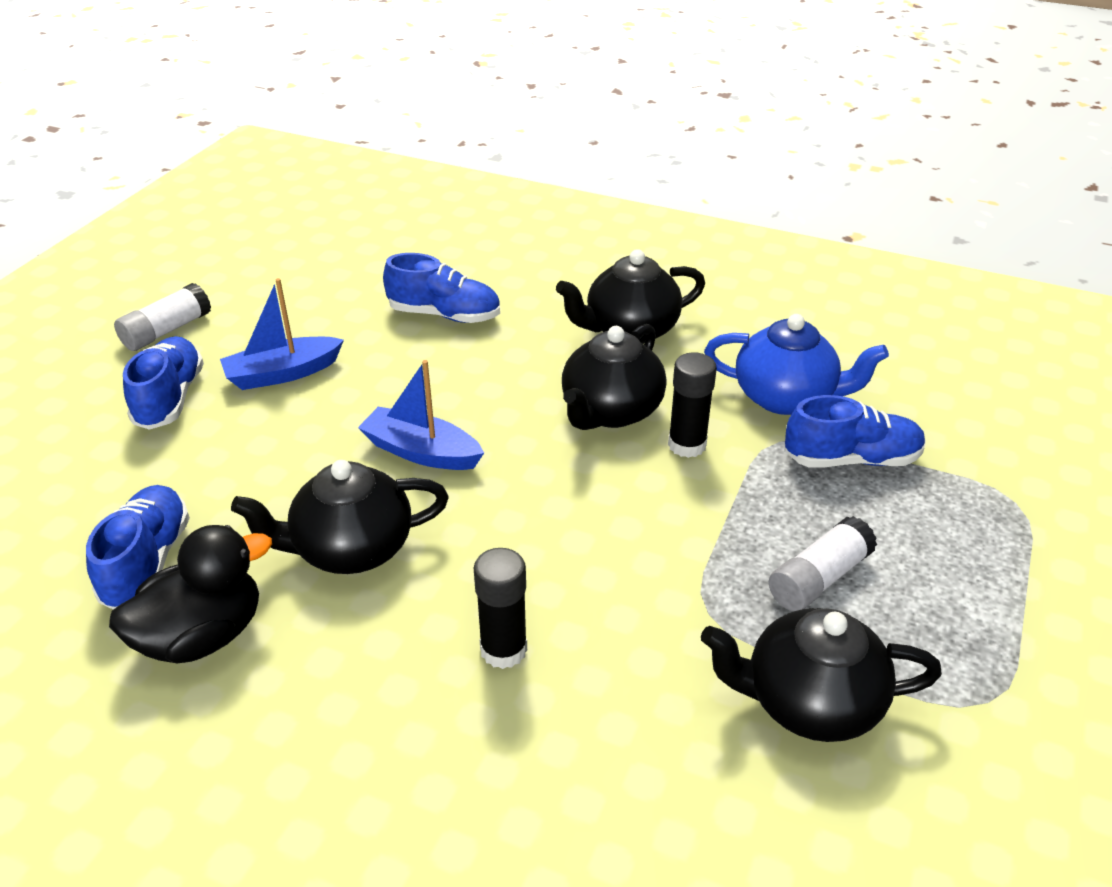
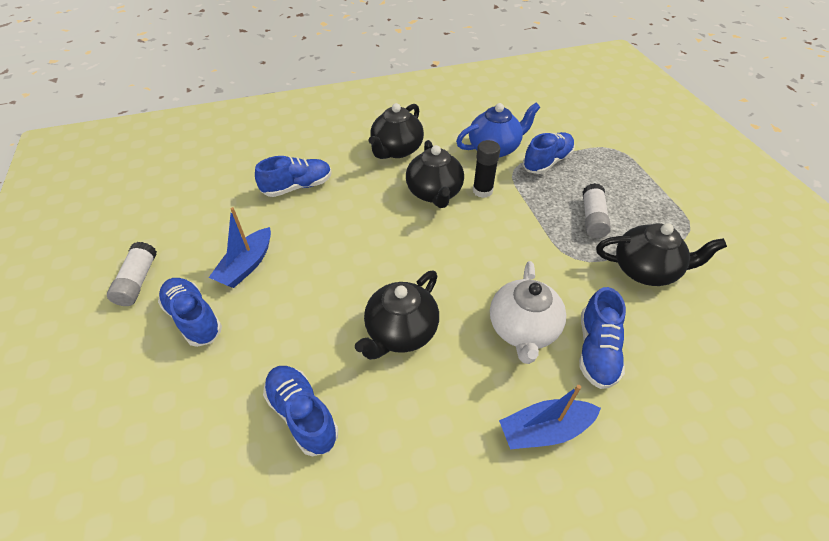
camera: 40 degrees left, 10 degrees up
black duck [109,525,272,663] -> none
blue boat [358,360,484,470] -> blue boat moved to [499,385,601,449]
black glue stick [474,548,527,669] -> white teapot [490,261,566,364]
black teapot [701,608,942,742] -> black teapot turned 135 degrees counterclockwise [596,223,727,286]
none -> blue shoe [579,287,626,389]

